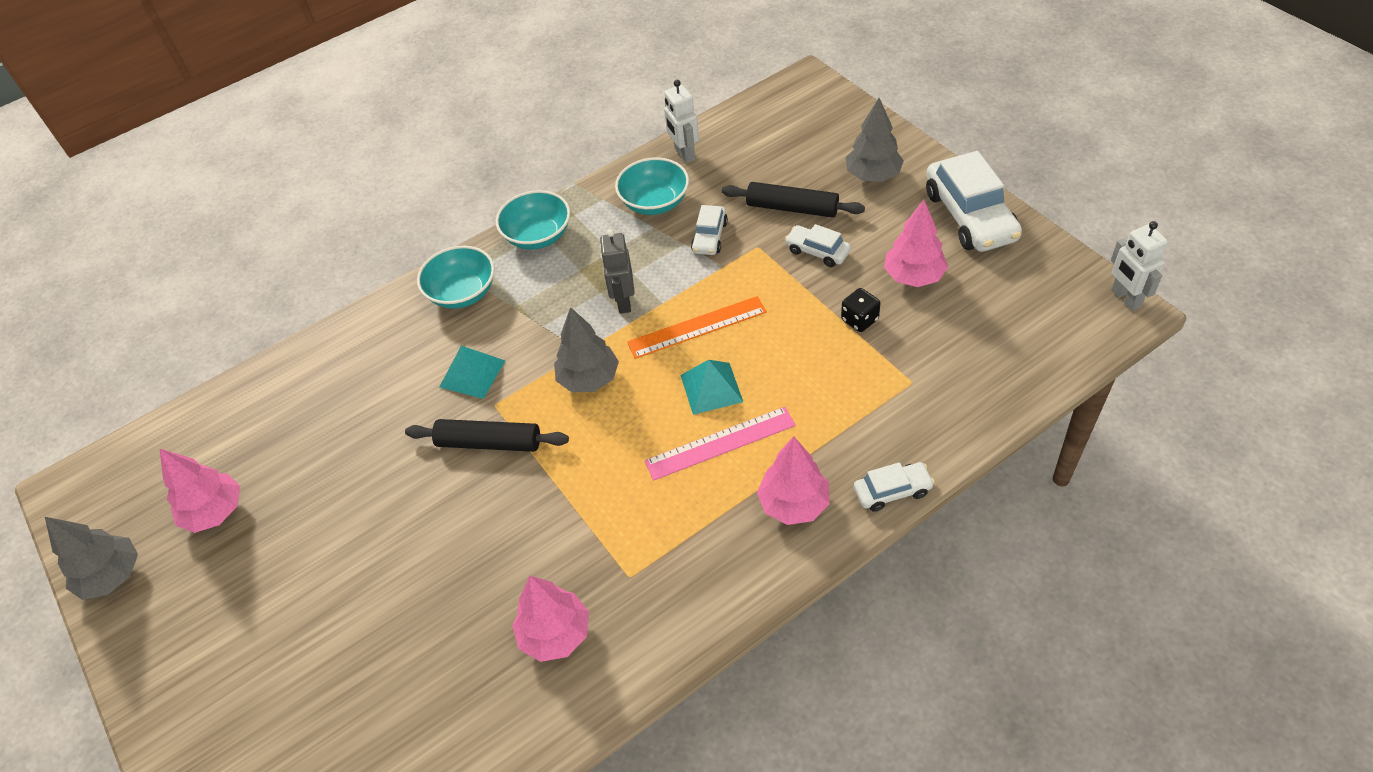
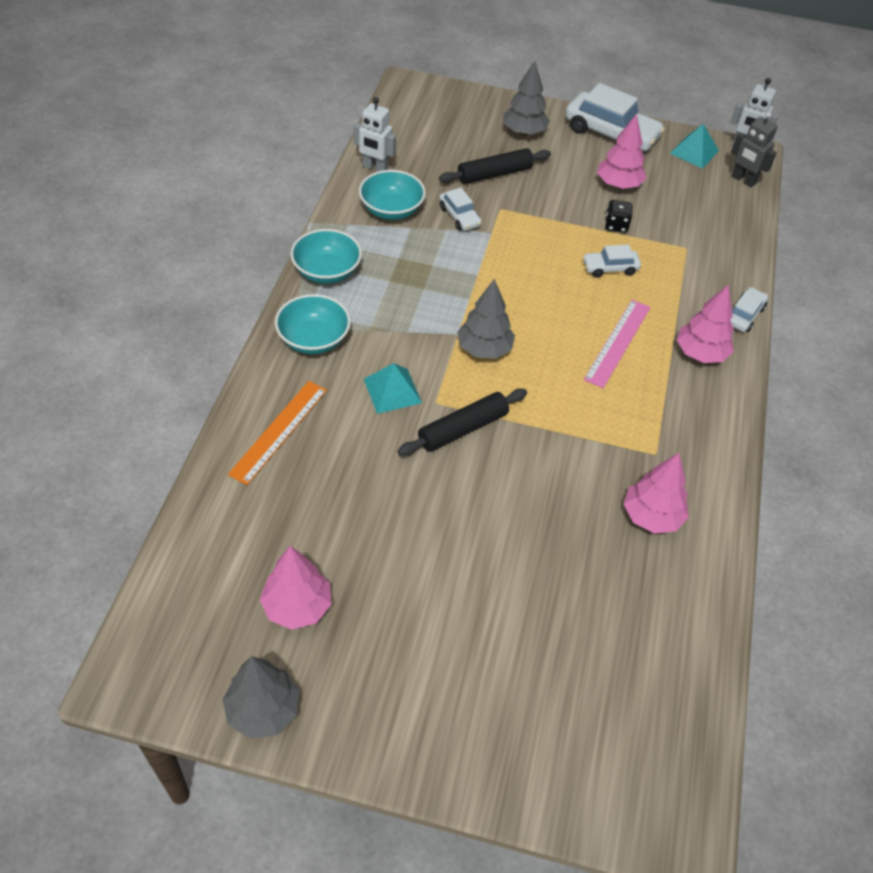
camera: 50 degrees left, 0 degrees up
grey robot [600,229,635,314] -> grey robot moved to [731,112,778,187]
orange ruler [627,296,767,359] -> orange ruler moved to [228,381,327,485]
turquoise pyramid [681,360,743,415] -> turquoise pyramid moved to [670,124,719,169]
white car [785,224,851,267] -> white car moved to [583,244,641,278]

